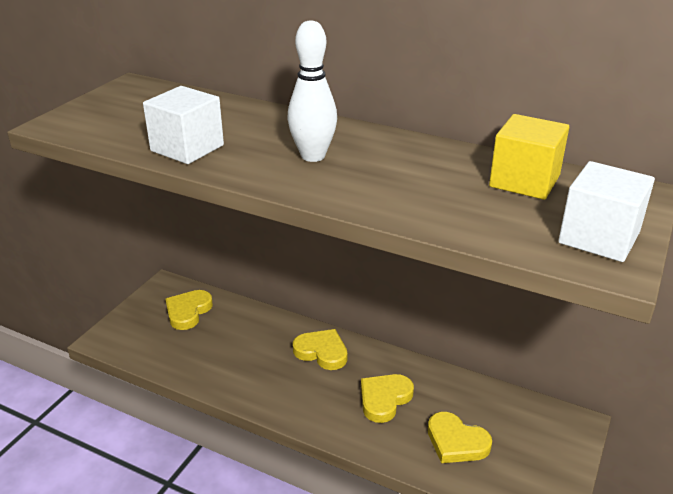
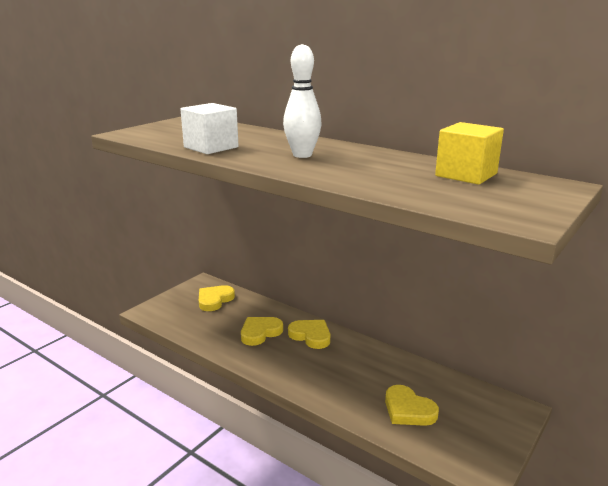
camera: 10 degrees right, 10 degrees down
yellow heart [361,374,414,423] -> yellow heart moved to [241,317,283,346]
white cube [558,161,655,262] -> none

